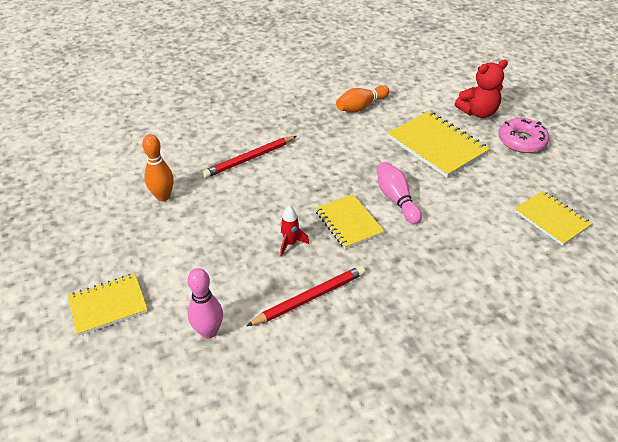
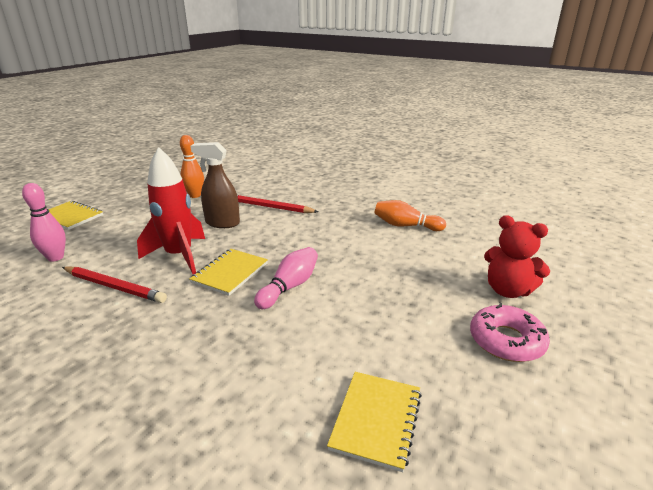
camera: 55 degrees right, 15 degrees down
red rocket [280,205,309,256] -> red rocket [137,147,205,274], size x2.17
yellow notebook [388,111,490,178] -> none
none -> brown spray bottle [191,142,240,228]

